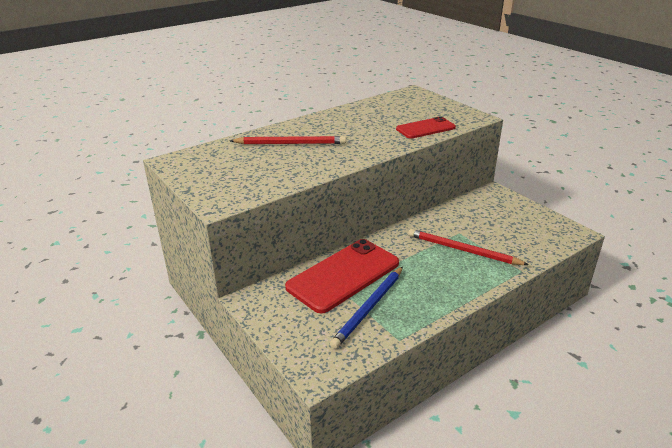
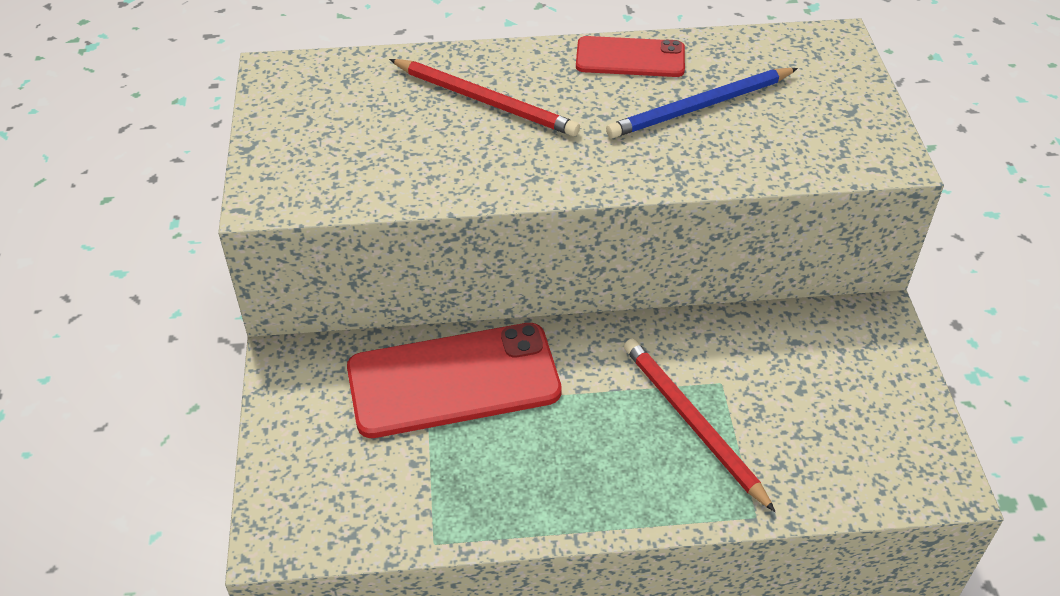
camera: 30 degrees right, 15 degrees up
blue pencil [330,267,403,349] -> blue pencil moved to [606,68,798,138]
red phone [396,116,456,139] -> red phone moved to [576,36,685,77]

